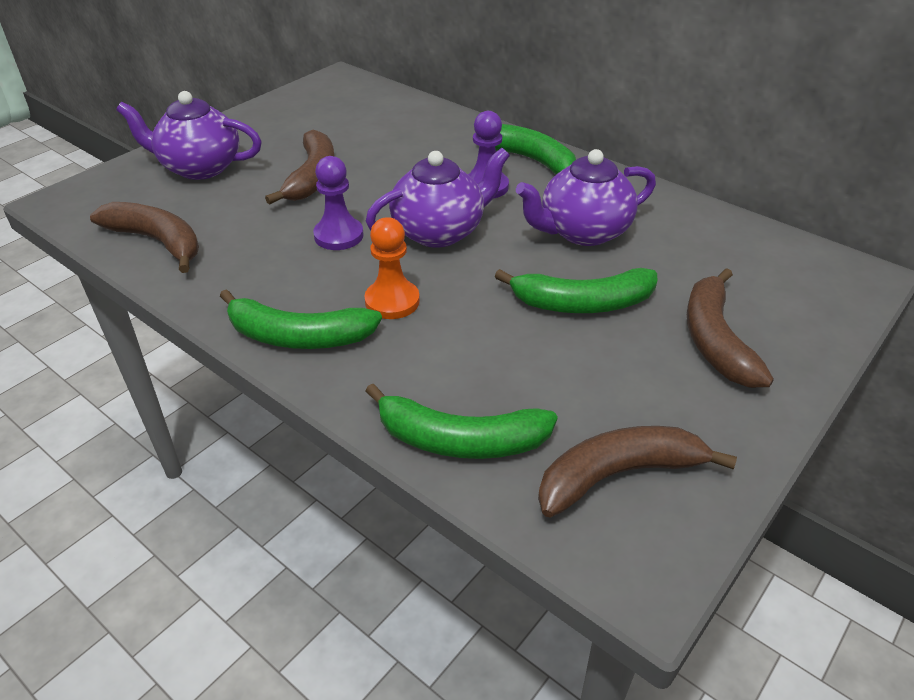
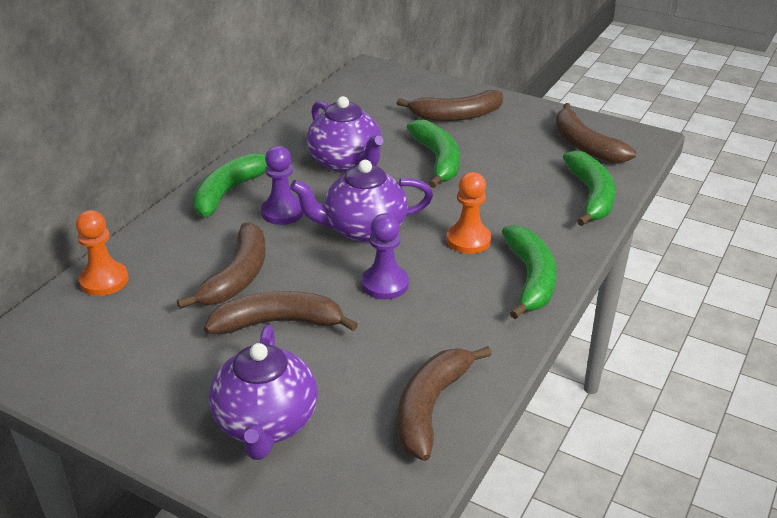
camera: 100 degrees left, 5 degrees down
purple teapot [366,148,510,248] -> purple teapot turned 60 degrees counterclockwise [290,160,433,243]
none -> orange pawn [76,210,128,296]
none -> brown banana [177,222,266,309]

